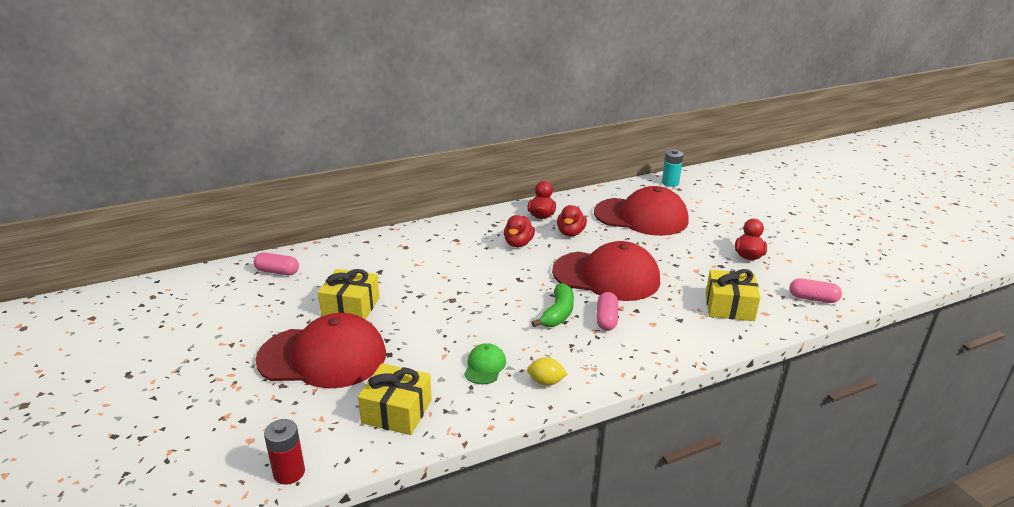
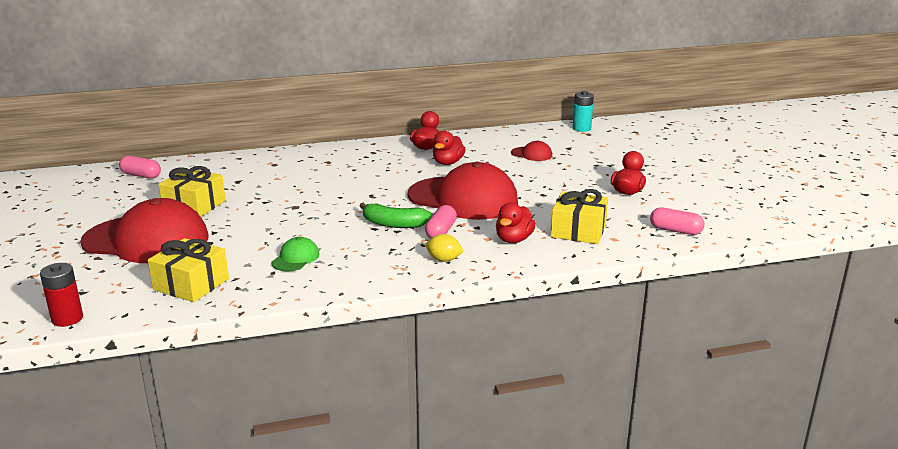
camera: 10 degrees right, 5 degrees down
red duck [504,215,535,247] -> red duck moved to [496,202,536,243]
yellow lemon [527,357,567,386] -> yellow lemon moved to [426,234,464,262]
green banana [532,283,574,327] -> green banana turned 75 degrees clockwise [360,203,432,228]
red cap [594,186,688,236] -> red cap [511,140,552,161], size x0.42

